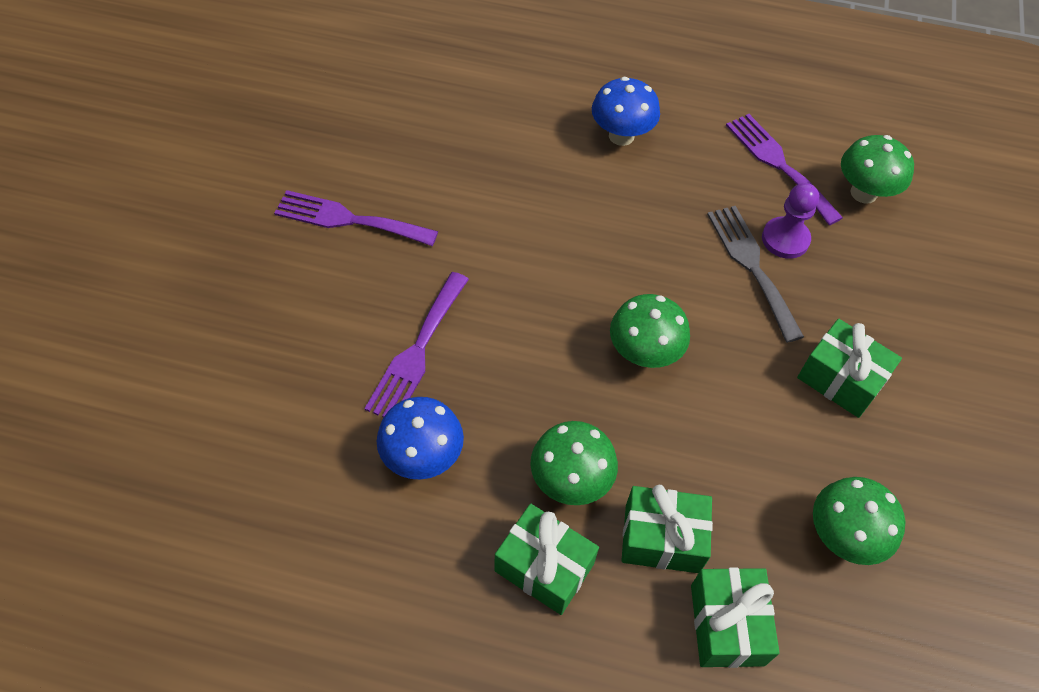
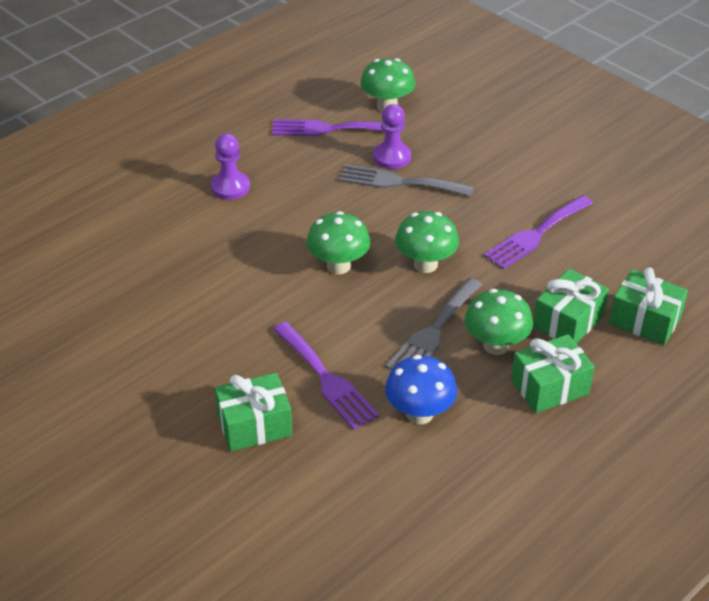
camera: 55 degrees left, 15 degrees down
purple fork [274,190,438,246] -> purple fork moved to [484,195,593,270]
blue mushroom [592,77,660,146] -> purple pawn [211,134,250,200]
green gift [797,319,902,418] -> green gift moved to [215,373,292,451]
green mushroom [813,477,905,565] -> green mushroom moved to [307,211,370,274]
none -> grey fork [386,278,483,369]

